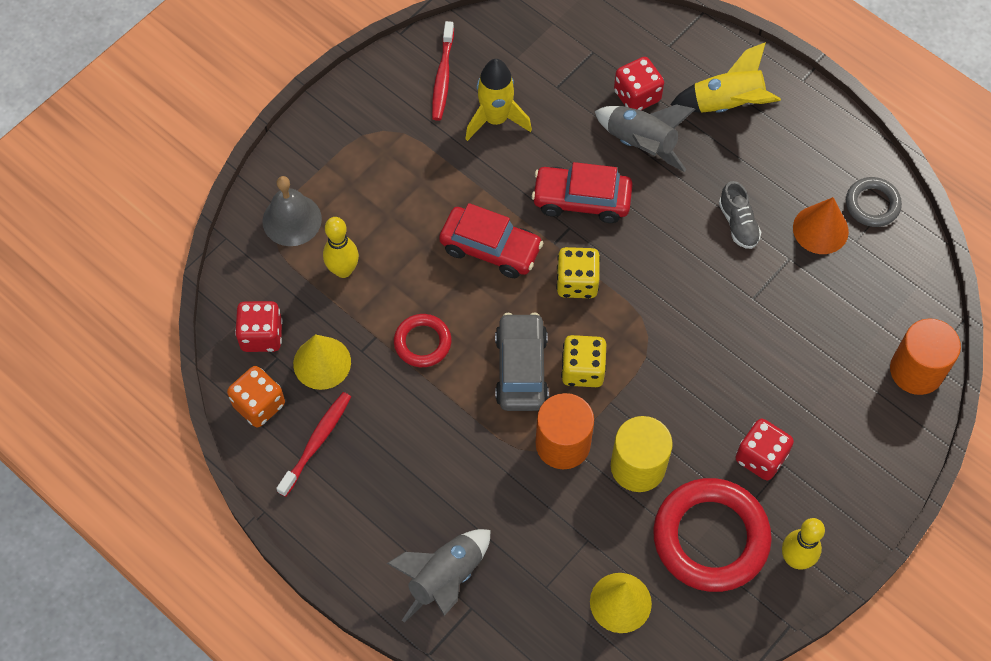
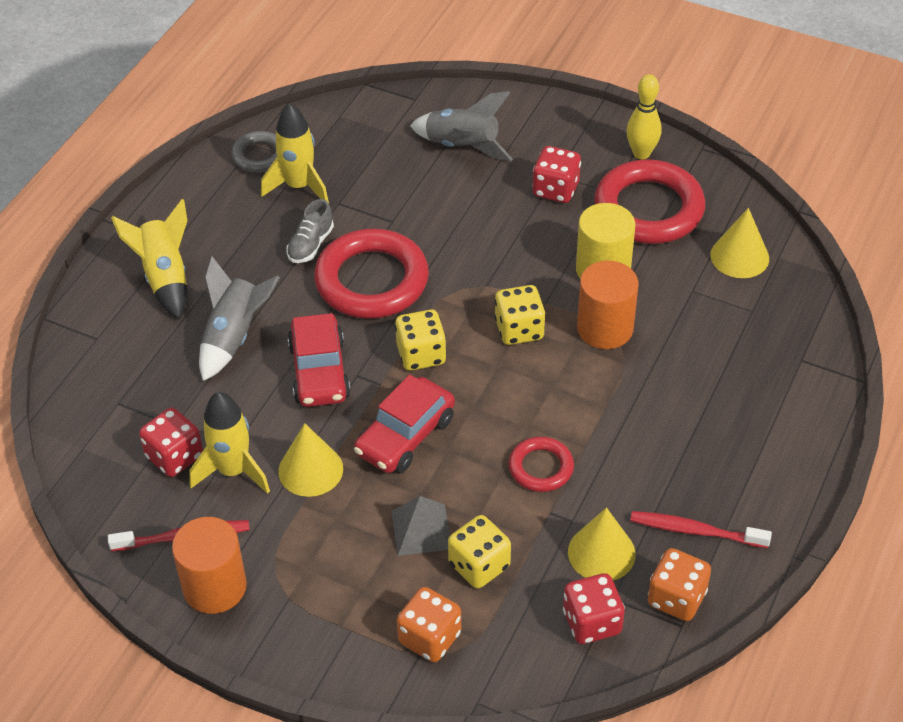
camera: 105 degrees left, 15 degrees down
grey bell [263,176,322,246] -> orange dice [397,587,461,662]
yellow bowling pin [323,217,359,278] -> yellow dice [448,515,511,588]
grey rocket [387,529,491,623] -> grey rocket moved to [410,91,513,161]
red car [439,203,543,278] -> red car turned 150 degrees counterclockwise [354,374,455,473]
grey car [495,313,549,411] -> none
red dice [614,57,664,110] -> red dice moved to [139,408,203,477]
grey shoe [719,181,762,249] -> grey shoe turned 150 degrees clockwise [286,199,334,263]
orange cone [793,197,849,254] -> yellow rocket [261,103,329,204]
orange cylinder [890,319,961,395] -> orange cylinder moved to [172,517,247,614]
none -> yellow cone [278,423,343,497]
none -> red ring [314,229,429,319]
none -> grey pyramid [391,496,450,556]

